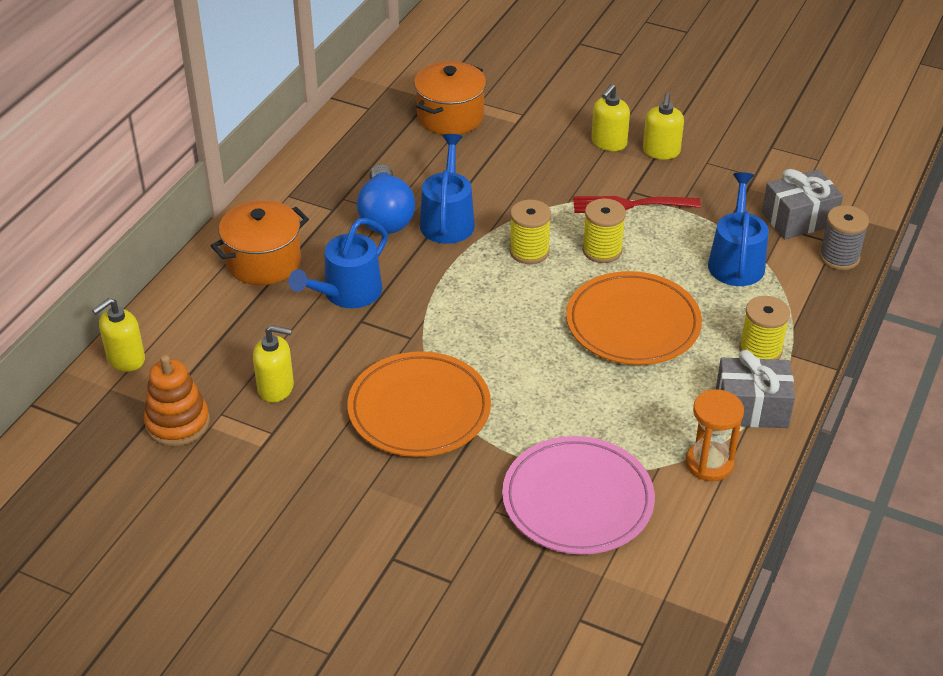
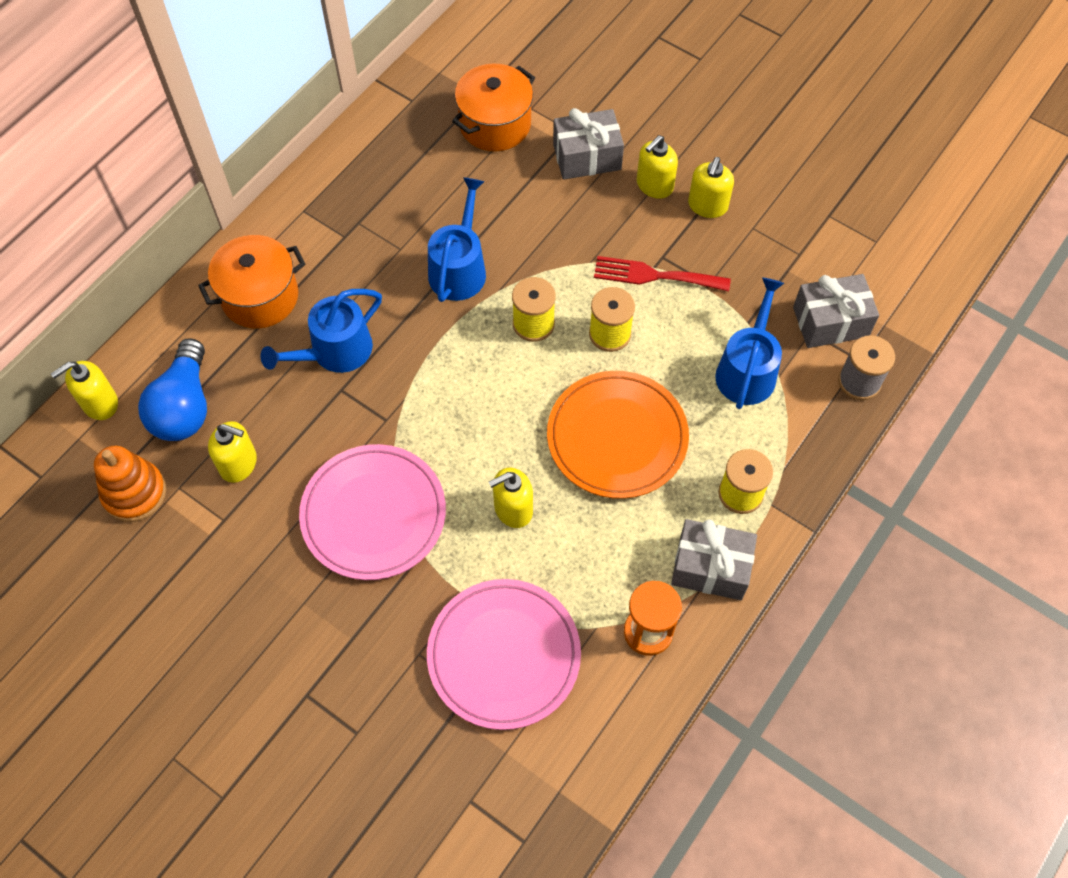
camera: 10 degrees right, 20 degrees up
orange plate [347,351,491,457] -> pink plate [299,444,446,580]
blue light bulb [357,164,415,234] -> blue light bulb moved to [138,338,207,441]
none -> yellow soap dispenser [489,468,533,528]
none -> grey gift [553,108,624,180]

